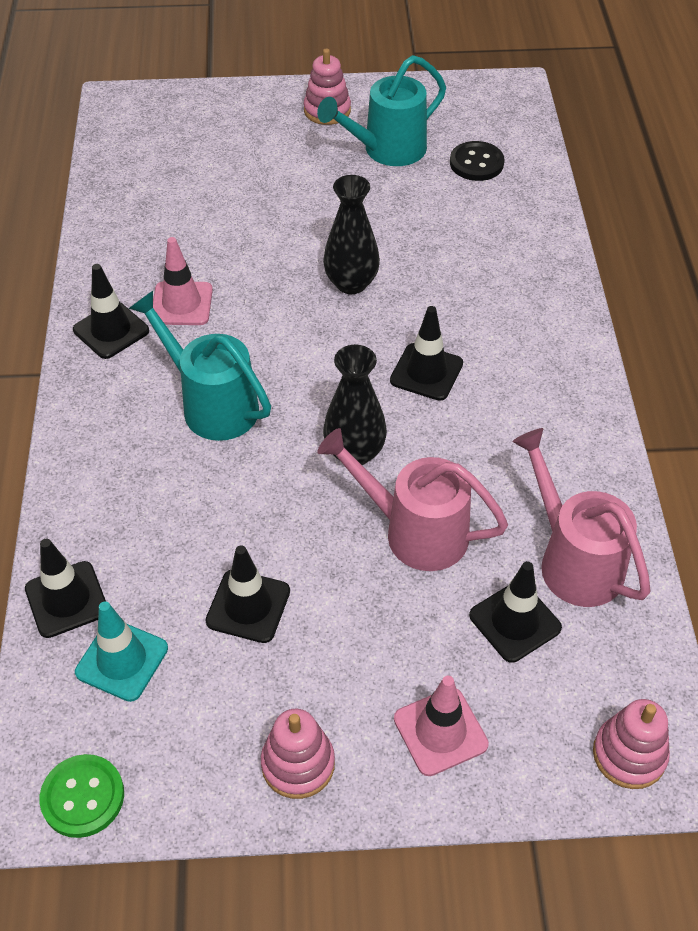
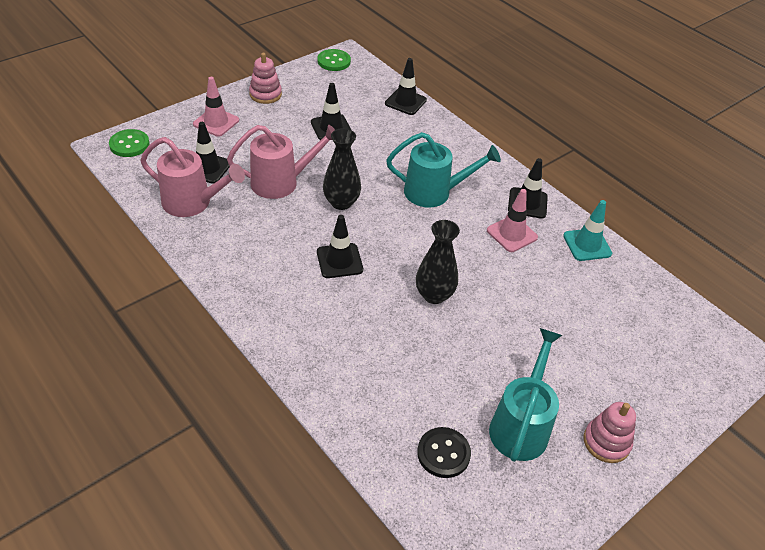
camera: 140 degrees right, 5 degrees down
turquoise traffic cone [75,601,168,702] -> turquoise traffic cone moved to [563,200,612,261]
pink stacking toy [593,699,670,789] -> green button [109,129,150,157]

